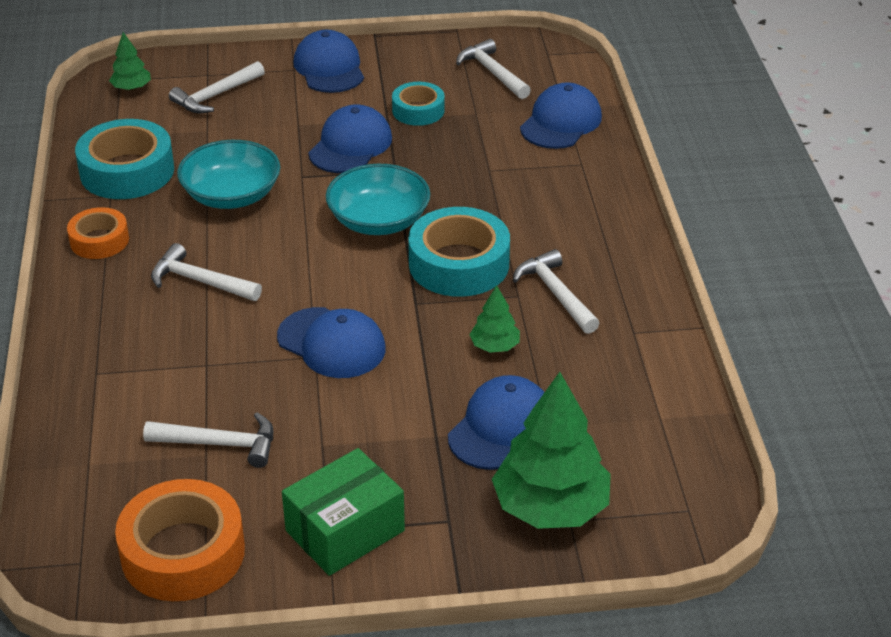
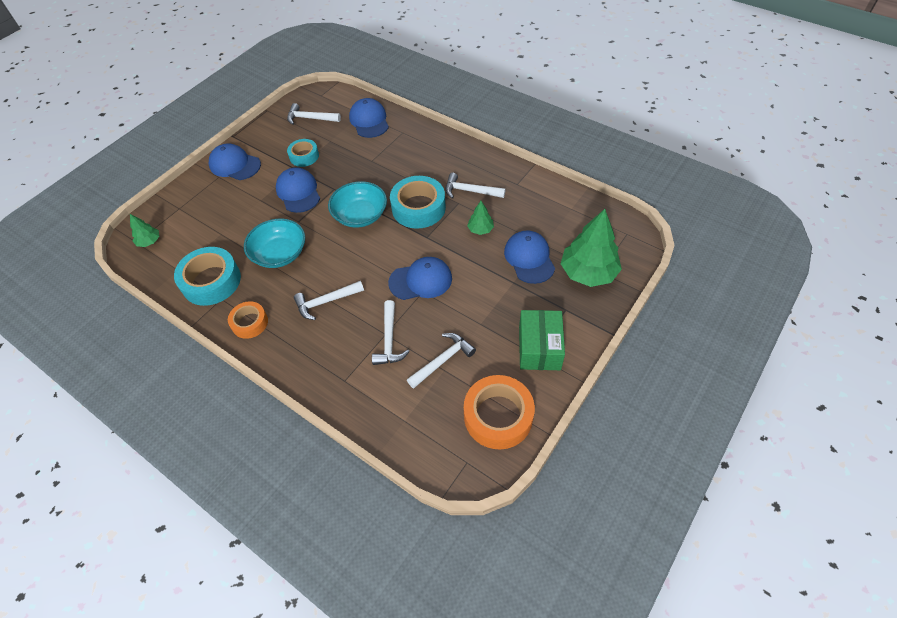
camera: 45 degrees left, 15 degrees up
white hammer [169,61,265,113] -> white hammer moved to [372,300,410,365]

